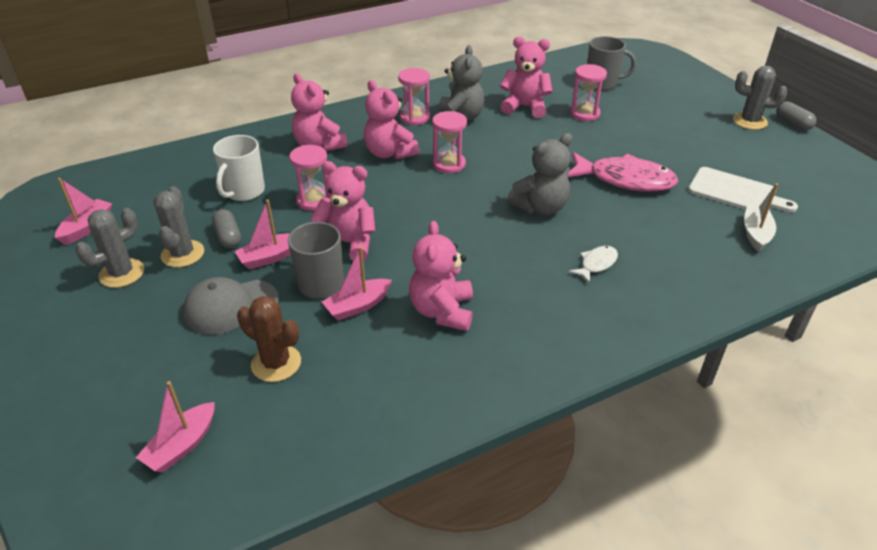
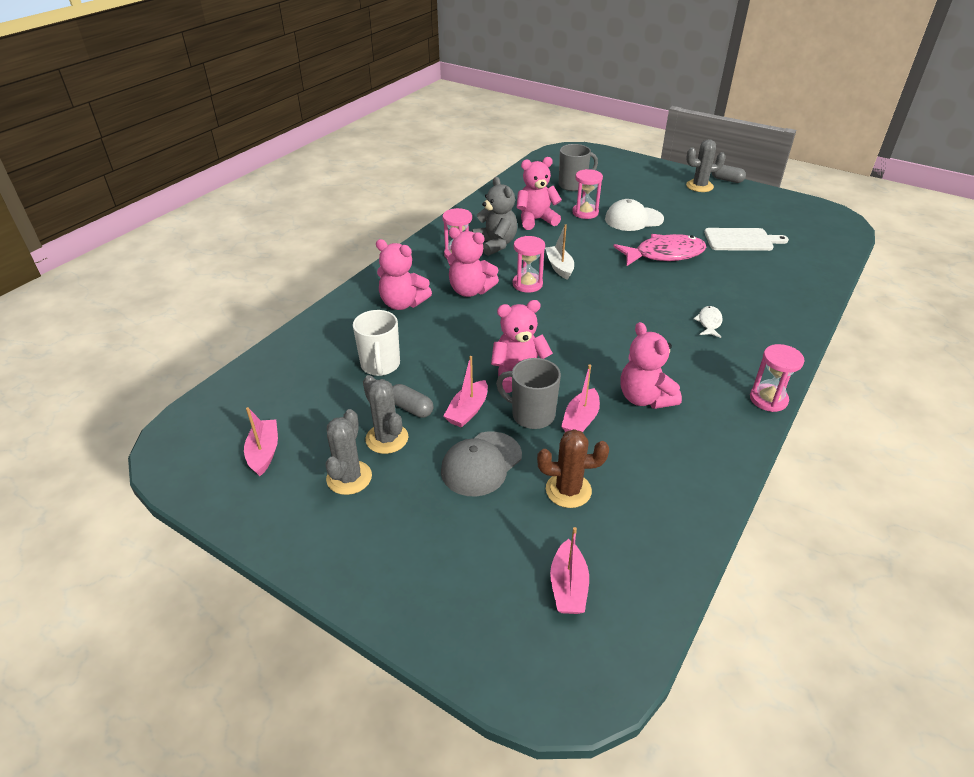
camera: 30 degrees left, 0 degrees up
pink hourglass [289,145,330,211] -> pink hourglass moved to [750,344,804,412]
grey teddy bear [507,133,572,215] -> none
white boat [744,183,778,252] -> white boat moved to [545,224,574,280]
none -> white cap [605,199,664,231]

